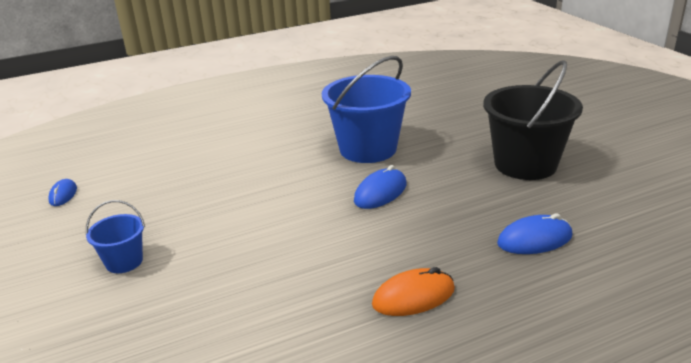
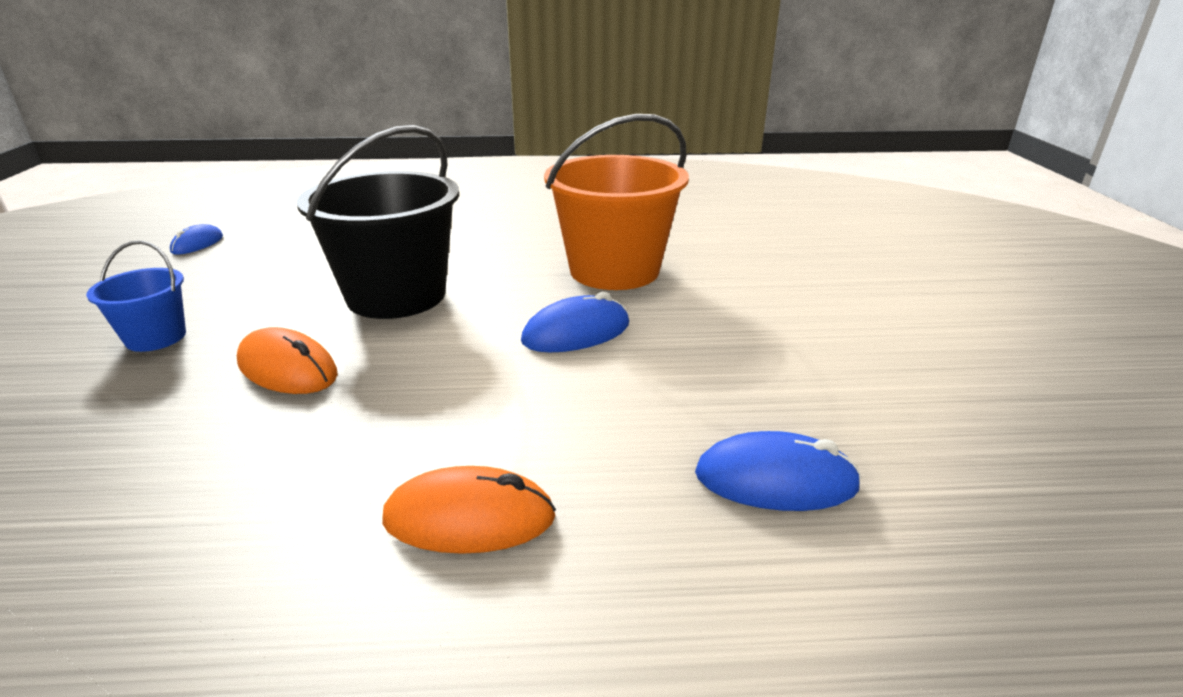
camera: 20 degrees right, 0 degrees up
blue bucket [322,56,411,163] -> orange bucket [544,114,689,290]
black bucket [483,61,583,180] -> black bucket moved to [297,125,459,319]
none -> orange mouse [237,327,338,394]

